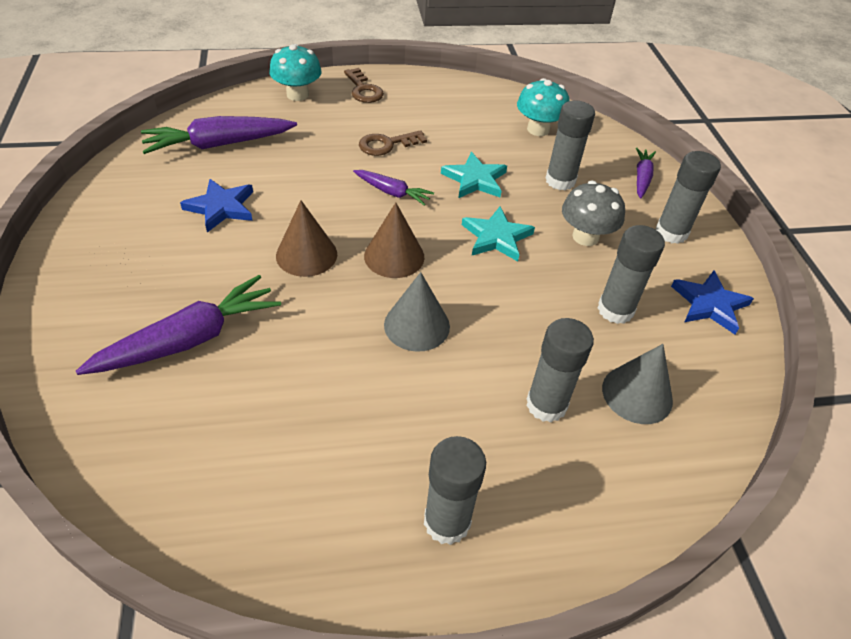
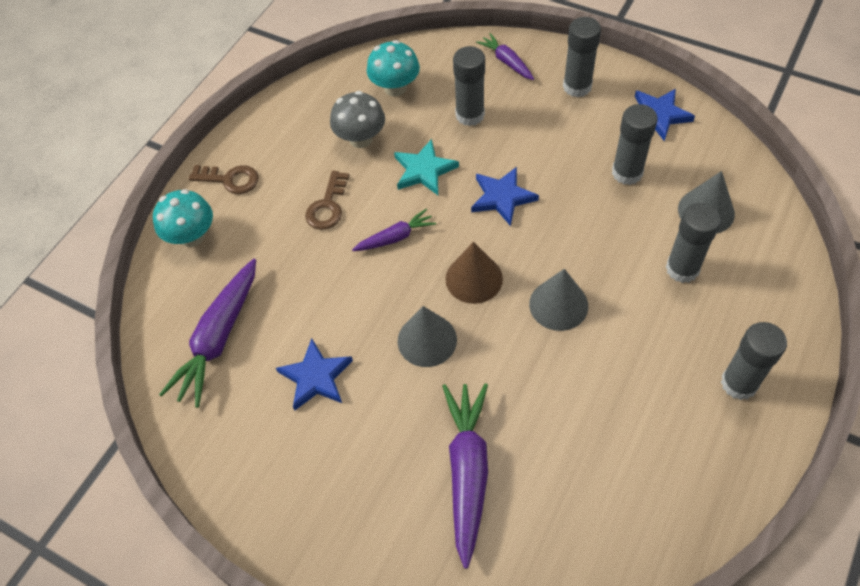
camera: 45 degrees left, 10 degrees up
brown cone [276,200,337,277] -> grey cone [398,306,457,367]
turquoise star [462,207,535,262] -> blue star [471,167,539,226]
grey mushroom [562,181,625,246] -> grey mushroom moved to [330,91,385,148]

